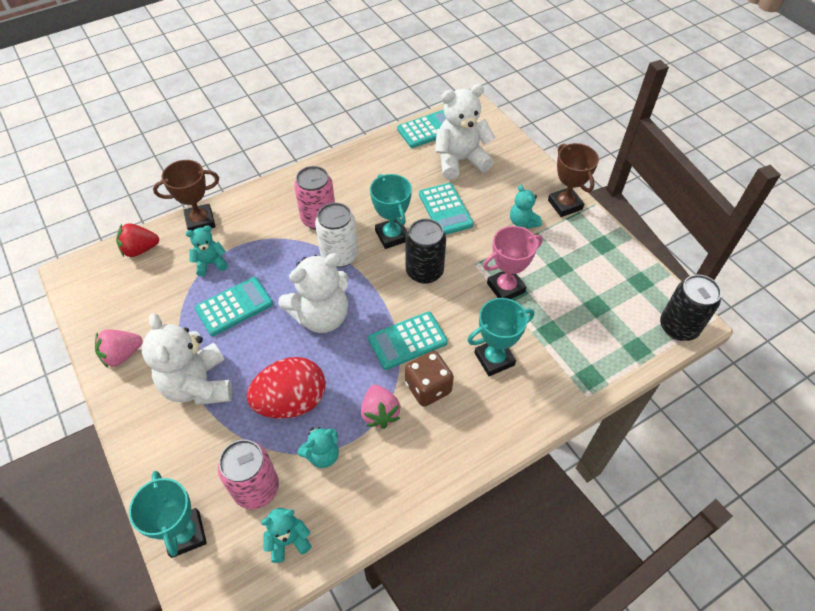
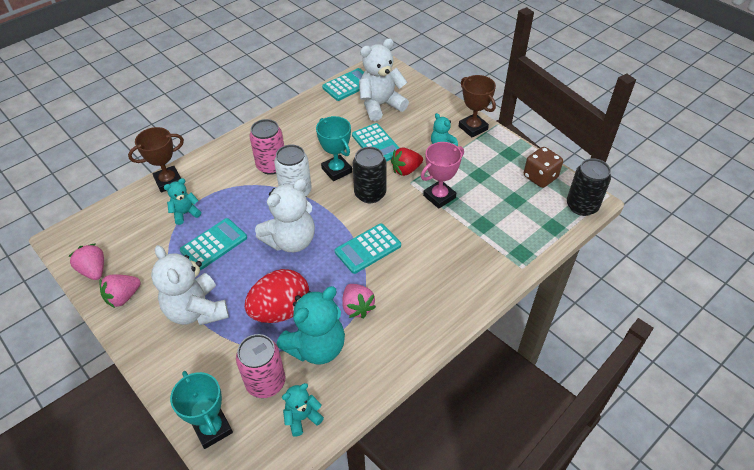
camera: 10 degrees left, 5 degrees down
red strawberry [116,223,159,257] -> red strawberry moved to [391,148,423,176]
turquoise teddy bear [298,427,339,468] -> turquoise teddy bear [277,286,345,365], size x1.91
brown dice [405,351,454,407] -> brown dice moved to [524,147,563,188]
turquoise trophy [467,298,534,376] -> none
none -> pink strawberry [68,244,104,280]

